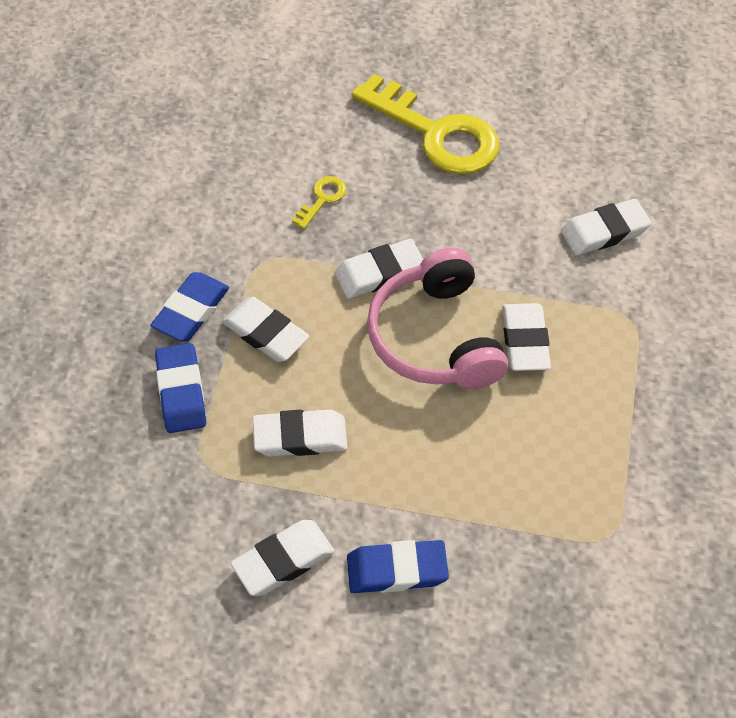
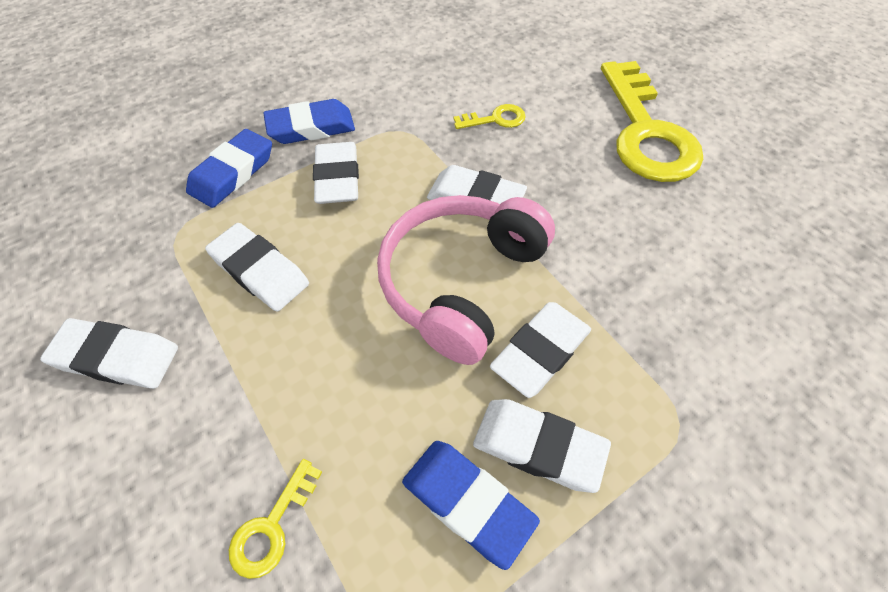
camera: 45 degrees right, 0 degrees up
blue eraser [347,540,449,593] -> blue eraser moved to [402,441,540,570]
white eraser [561,199,651,255] -> white eraser moved to [473,399,611,493]
none -> yellow key [229,459,322,579]

